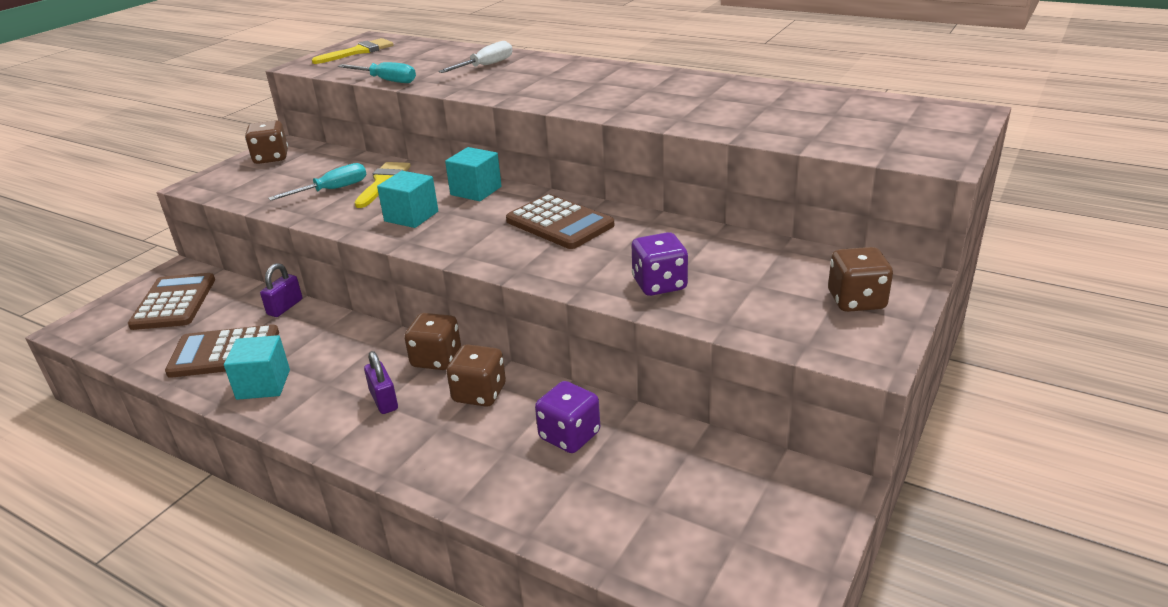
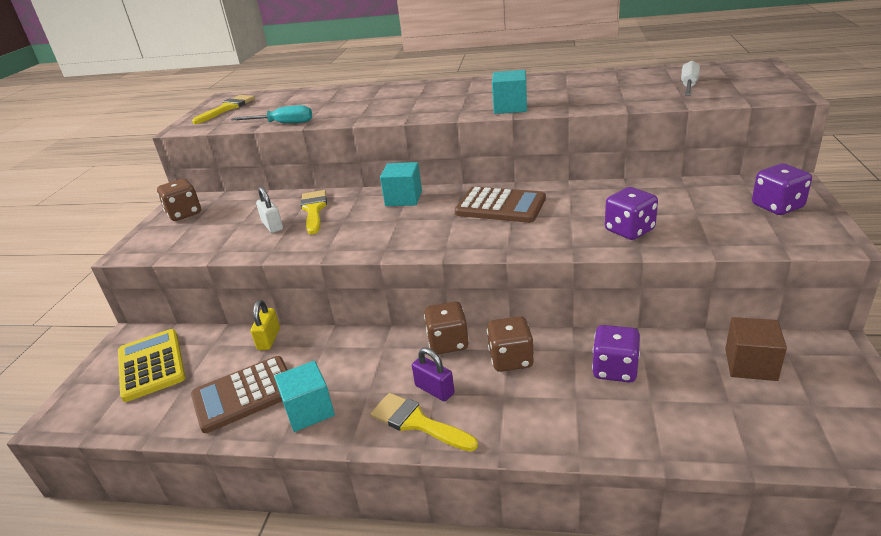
camera: 20 degrees left, 0 degrees up
brown calculator [128,273,215,330] -> yellow calculator [118,329,185,402]
purple padlock [260,263,302,317] -> yellow padlock [251,300,280,350]
turquoise screwdriver [268,163,367,201] -> white padlock [256,187,283,233]
turquoise cube [377,171,438,228] -> turquoise cube moved to [492,70,527,114]
white screwdriver [438,41,512,73] -> white screwdriver moved to [681,61,700,95]
brown dice [828,247,893,312] -> purple dice [752,164,812,215]
none -> yellow brush [370,393,478,452]
none -> brown cube [725,317,787,381]

